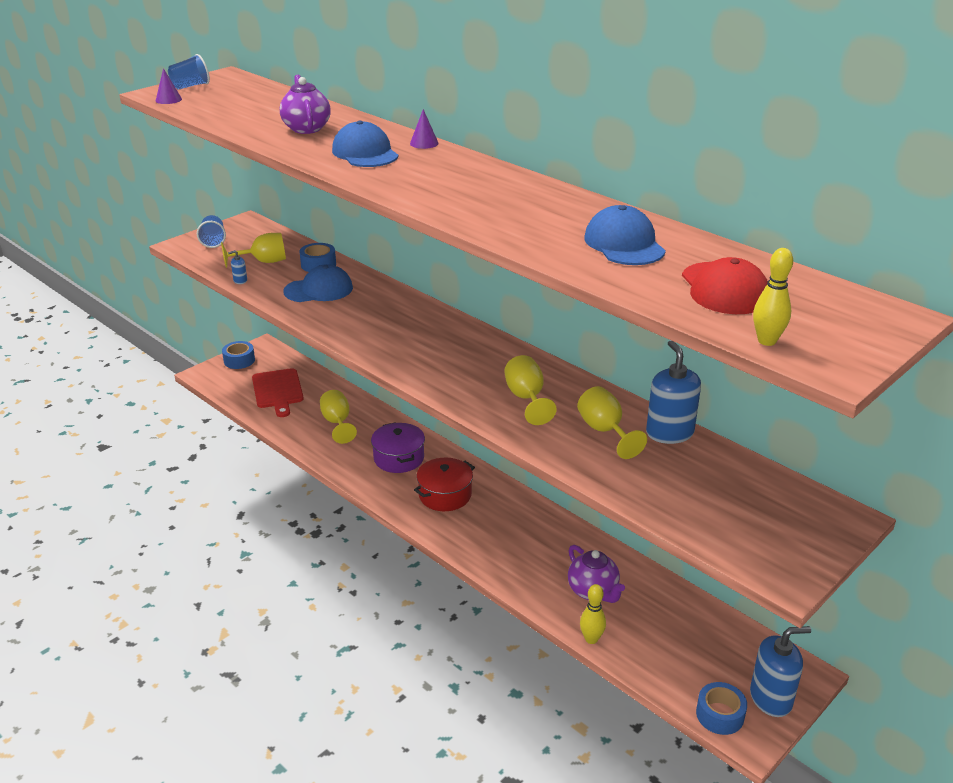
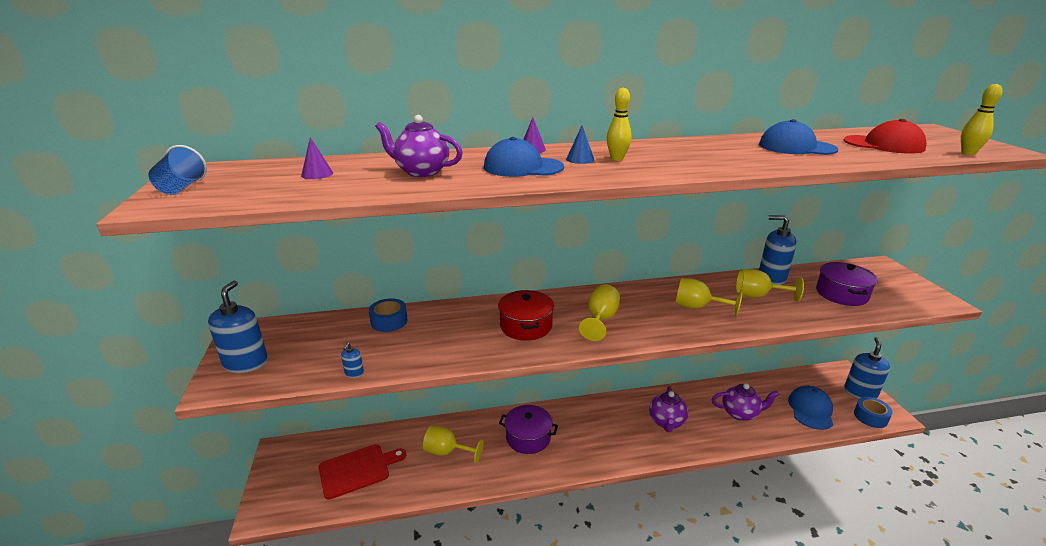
camera: 55 degrees left, 5 degrees down
purple cone [156,68,182,104] -> purple cone moved to [301,137,333,179]
blue cup [197,215,226,248] -> blue soap dispenser [208,280,268,373]
yellow goblet [221,233,286,268] -> yellow goblet moved to [579,284,620,341]
blue tape [222,341,255,369] -> none
red cutting board [252,368,304,417] -> red cutting board turned 45 degrees counterclockwise [319,444,407,500]
blue cap [284,264,353,302] -> blue cap moved to [788,386,833,430]
red pot [414,458,475,511] -> red pot moved to [498,290,554,341]
yellow bowling pin [580,584,606,644] -> yellow bowling pin moved to [607,88,632,161]
none -> blue cone [566,125,594,164]
none -> purple teapot [649,386,688,432]
none -> purple pot [816,262,878,306]

